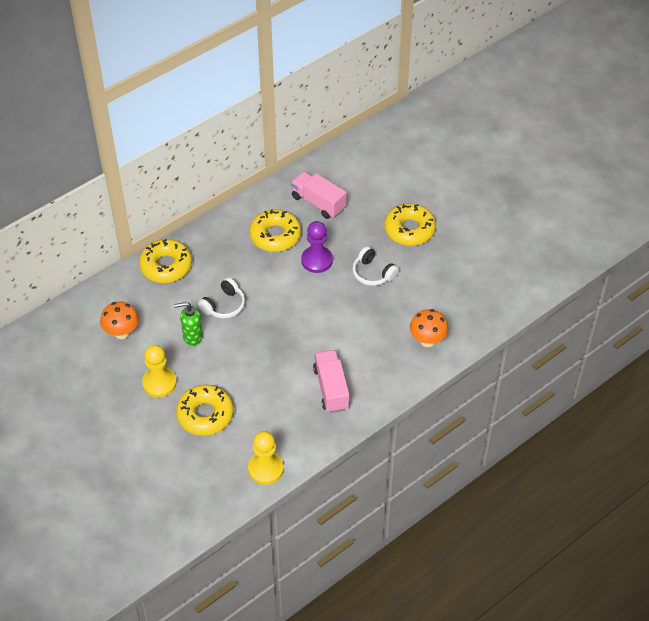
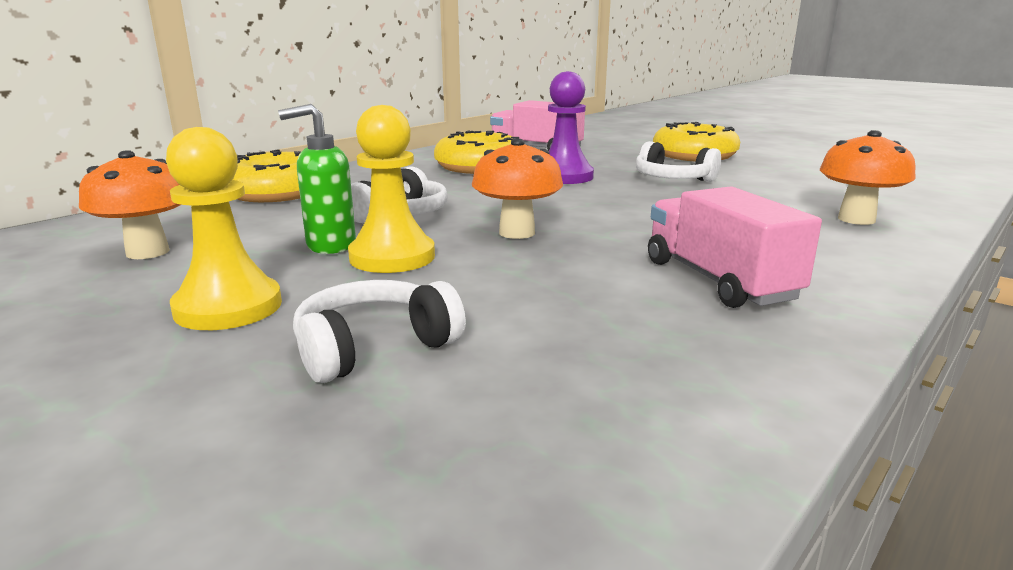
camera: 10 degrees left, 30 degrees down
yellow donut [176,385,234,436] -> white headphones [293,280,466,383]
yellow pawn [248,431,284,485] -> yellow pawn moved to [348,105,435,273]
none -> orange mushroom [472,138,563,239]

